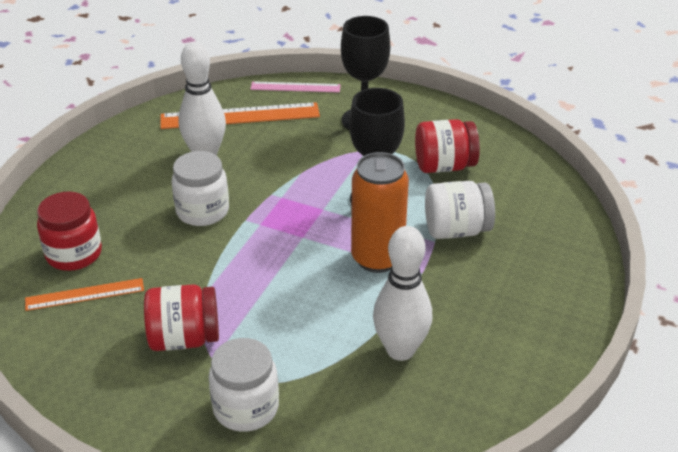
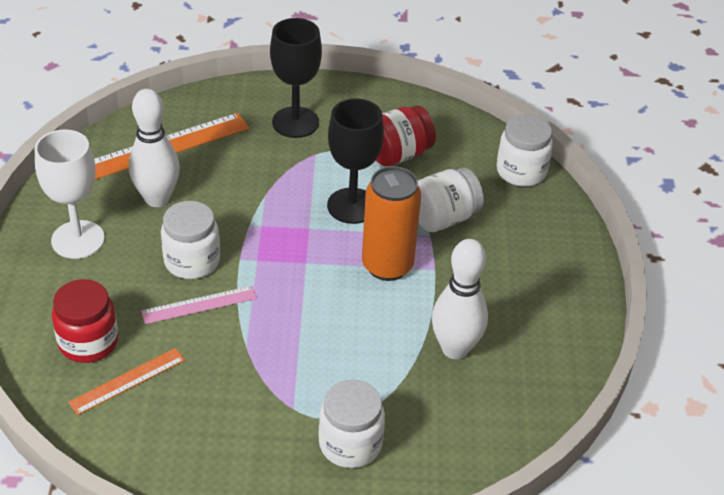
camera: 25 degrees left, 5 degrees up
red jar [144,284,219,351] -> none
pink ruler [250,81,341,93] -> pink ruler moved to [141,286,257,324]
none -> white goblet [35,129,105,259]
none -> white jar [496,115,553,187]

